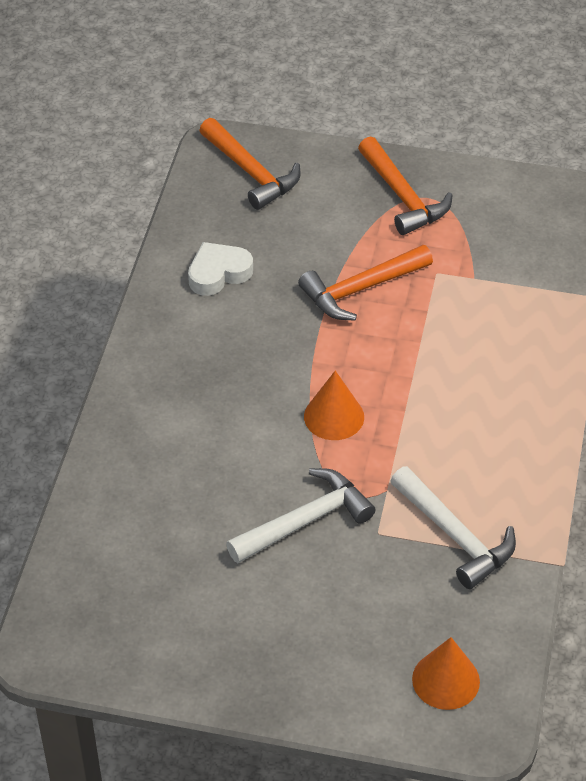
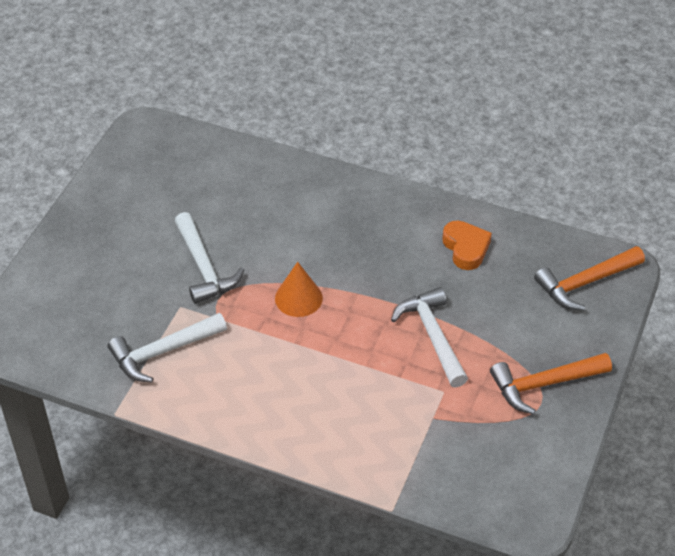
camera: 100 degrees right, 0 degrees up
white heart [188,242,253,296] -> orange heart [442,221,492,270]
orange hammer [298,245,433,321] -> white hammer [391,287,468,388]
orange cone [412,637,480,710] -> none

